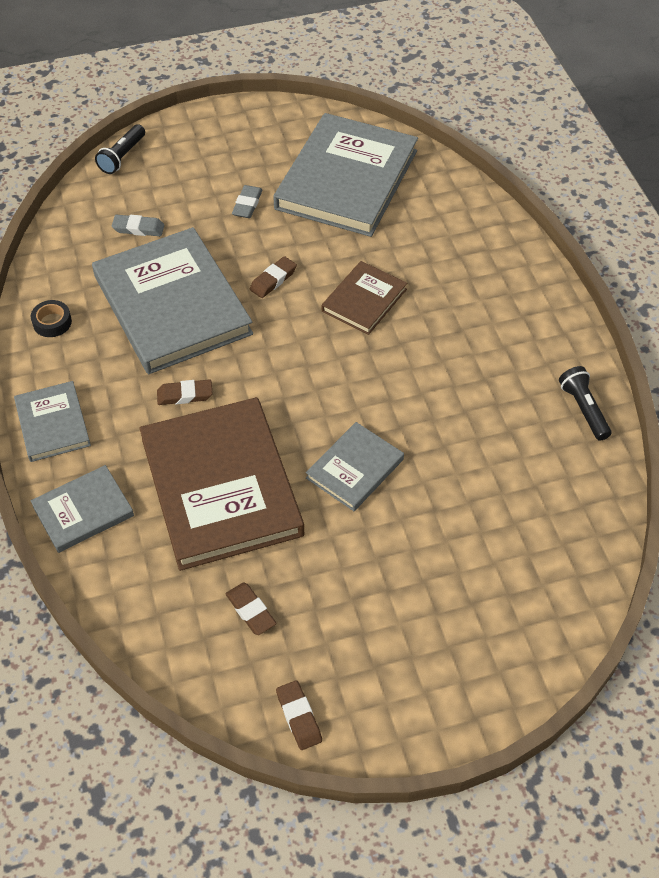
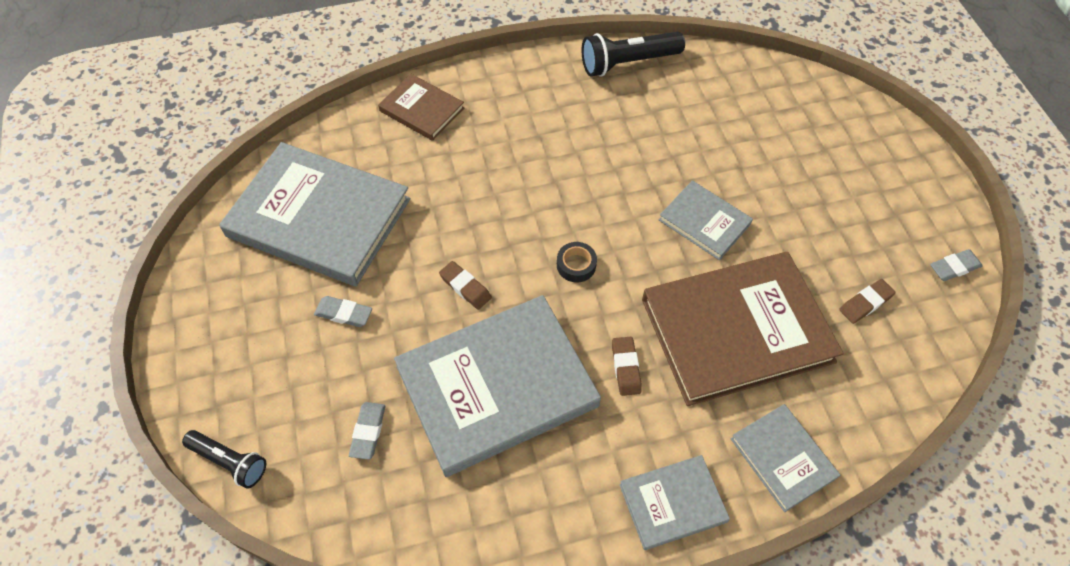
camera: 90 degrees left, 5 degrees up
black tape [31,300,72,337] -> black tape moved to [557,242,597,282]
brown eraser [276,680,322,750] -> grey eraser [930,249,983,281]
brown book [322,261,407,335] -> brown book moved to [378,74,464,141]
black flashlight [559,366,612,441] -> black flashlight [582,32,685,77], size x1.57

